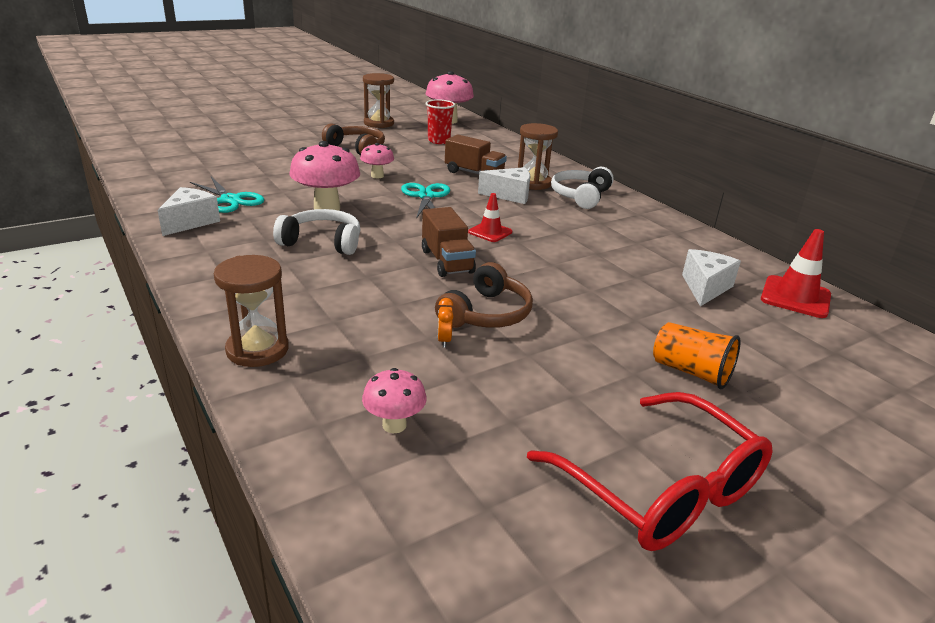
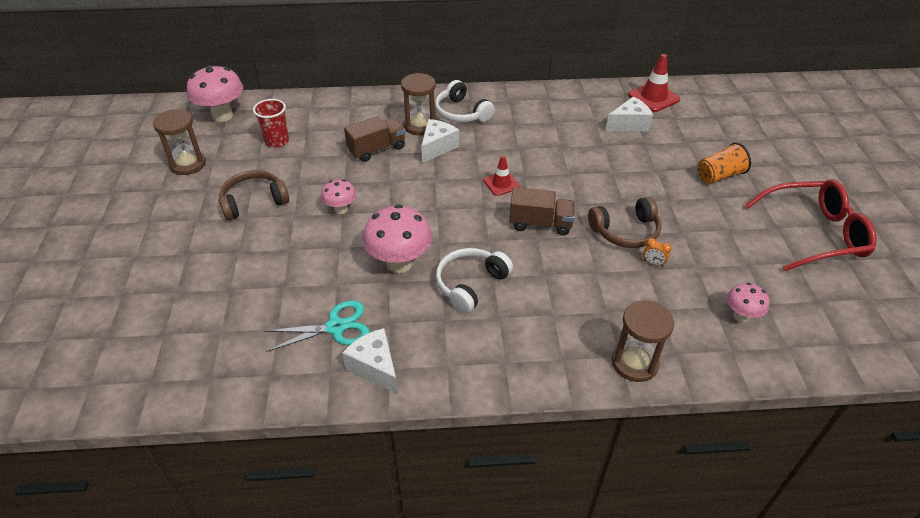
camera: 60 degrees left, 15 degrees up
turquoise scissors [401,183,450,219] -> none
brown headphones [435,262,533,328] -> brown headphones turned 105 degrees clockwise [588,197,662,248]
white cheese [682,249,741,306] -> white cheese turned 105 degrees clockwise [605,96,653,131]

